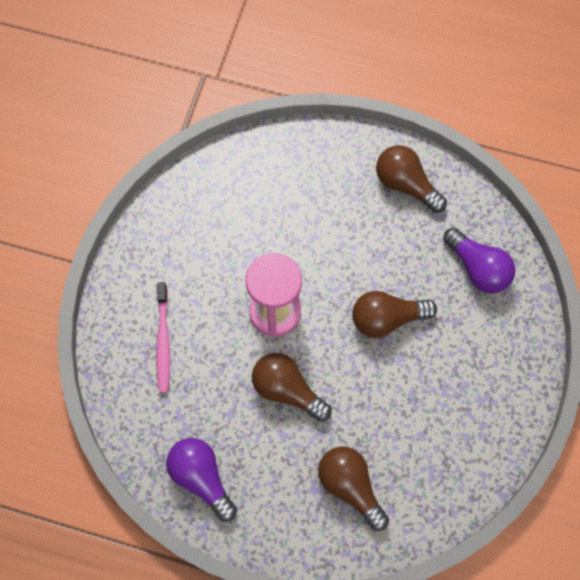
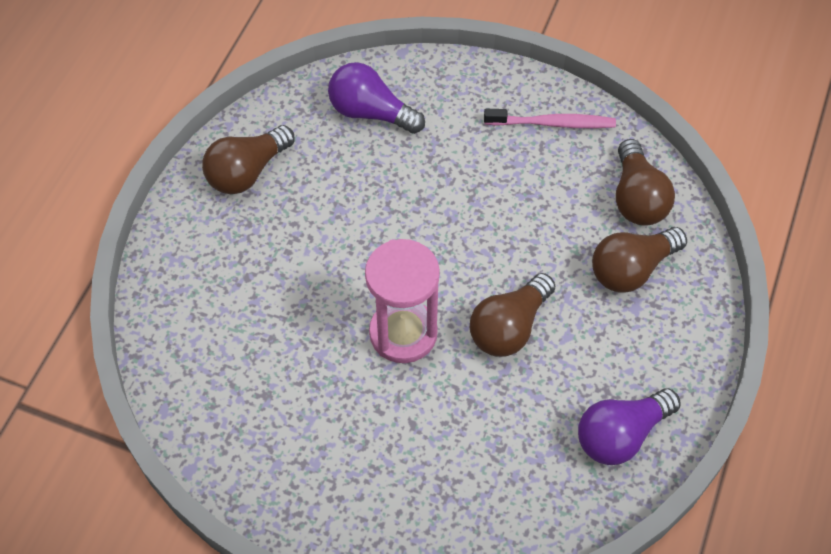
camera: 85 degrees left, 10 degrees down
pink toothbrush [156,282,170,393] -> pink toothbrush moved to [484,109,616,128]
brown light bulb [352,291,437,338] -> brown light bulb moved to [616,139,675,226]
purple light bulb [443,228,515,293] -> purple light bulb turned 120 degrees counterclockwise [328,62,425,134]

